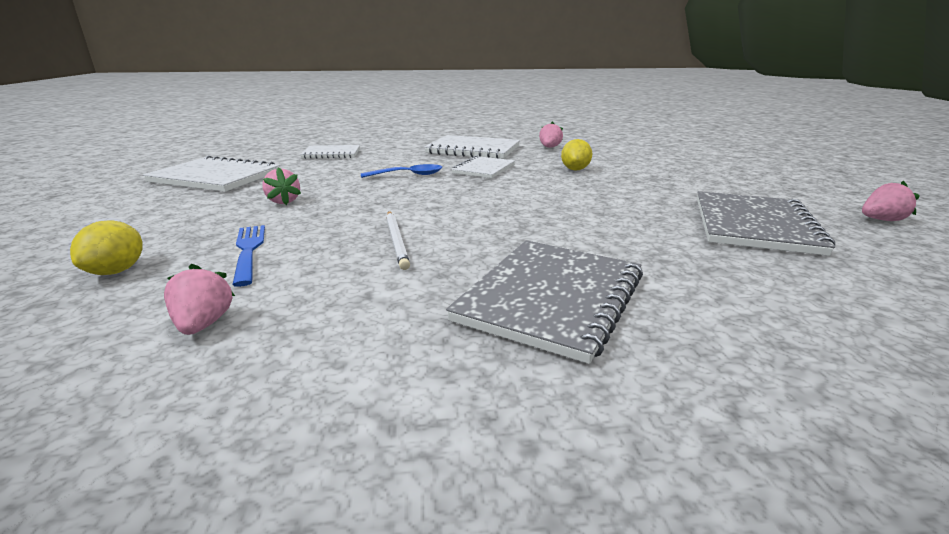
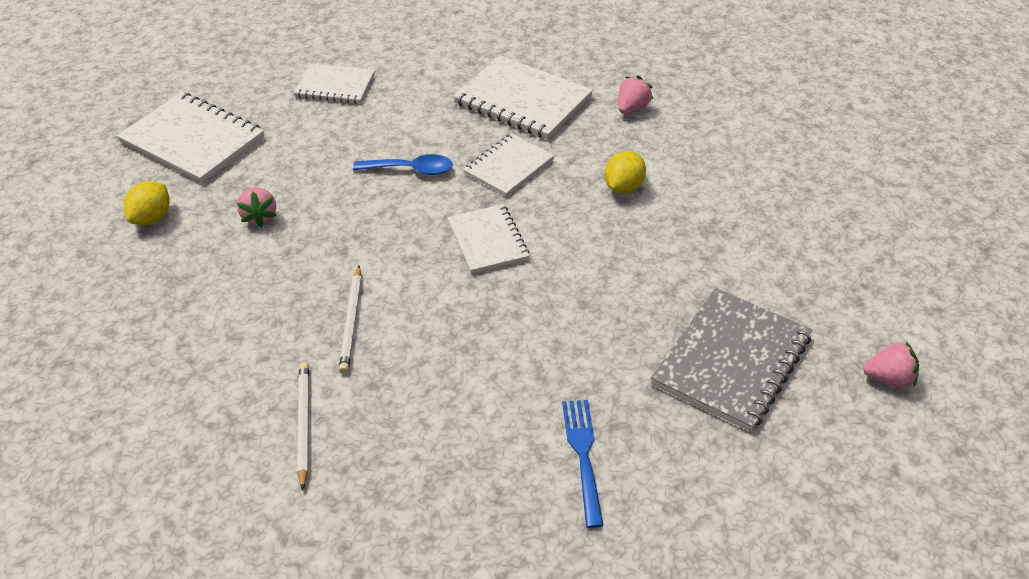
camera: 15 degrees right, 20 degrees up
yellow lemon [70,220,143,275] -> yellow lemon moved to [124,181,170,225]
pink strawberry [164,264,235,335] -> none
blue fork [232,225,265,287] -> blue fork moved to [562,400,604,528]
grey notebook [446,240,643,364] -> none
none -> white pencil [297,362,309,491]
none -> white notebook [447,204,530,274]

